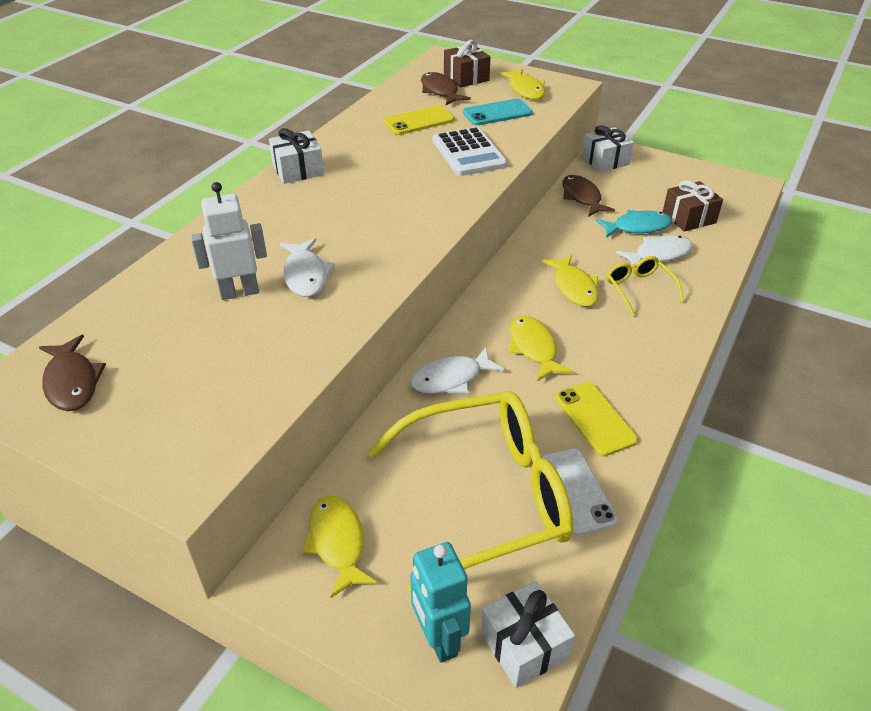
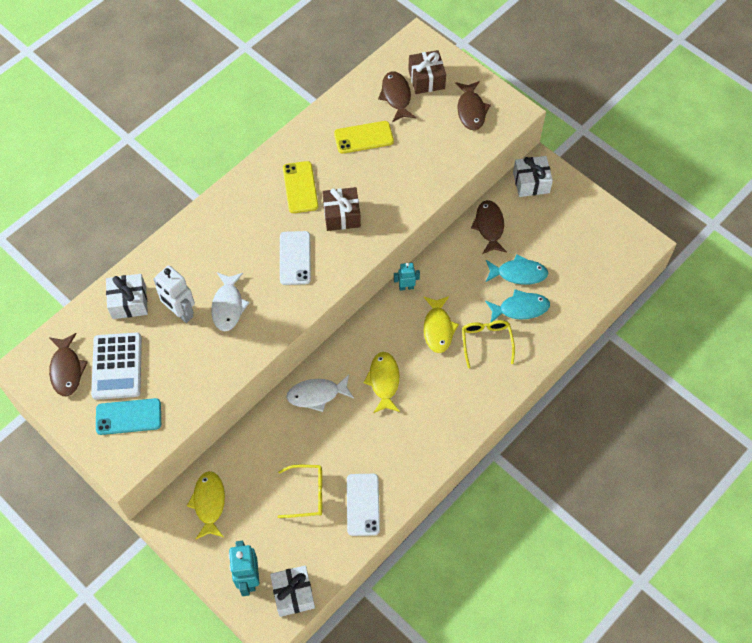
camera: 15 degrees right, 20 degrees up
white robot [191,182,267,300] -> white robot turned 135 degrees counterclockwise [153,265,195,323]
white gift [269,128,324,184] -> white gift moved to [106,274,148,319]
yellow glasses [368,391,573,593] -> yellow glasses [278,465,322,518], size x0.45
white calculator [433,127,507,176] -> white calculator moved to [91,333,142,400]
turquoise phone [463,99,533,125] -> turquoise phone moved to [96,398,161,435]
yellow fish [499,69,546,99] -> brown fish [455,81,491,130]
yellow phone [555,382,638,457] -> yellow phone moved to [283,161,318,213]
white fish [616,235,693,269] -> turquoise fish [485,289,550,323]
brown gift [663,180,723,232] -> brown gift moved to [322,187,361,231]
none -> white phone [280,231,311,285]
none -> turquoise robot [394,263,420,291]

